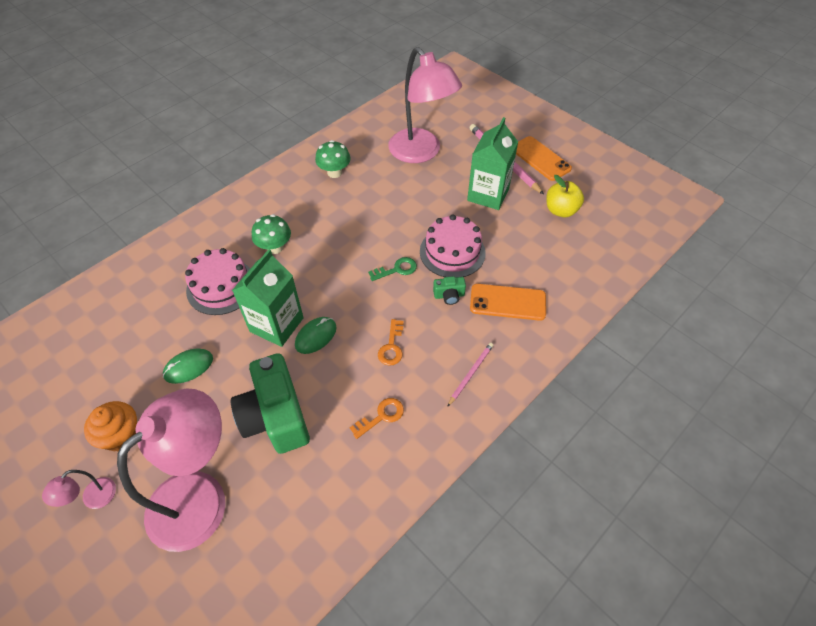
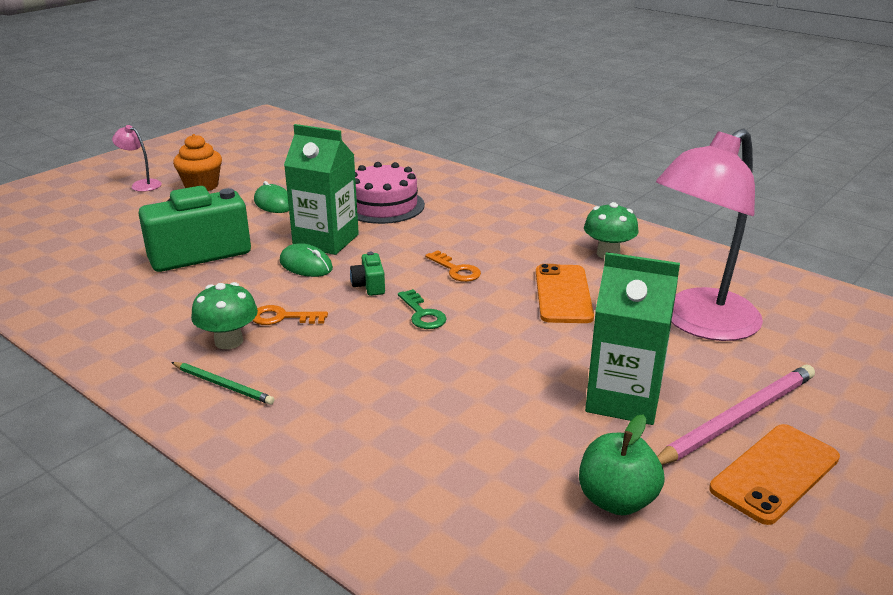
camera: 85 degrees right, 25 degrees down
pink lamp [117,388,225,552] -> none
green mushroom [252,214,291,254] -> green mushroom moved to [191,282,258,349]
orange key [350,398,404,439] -> orange key moved to [425,250,481,282]
pink cake [420,214,486,277] -> none
green camera [433,276,466,305] -> green camera moved to [350,252,385,296]
pink pencil [447,342,494,407] -> green pencil [171,362,275,405]
orange phone [470,284,546,321] -> orange phone moved to [536,264,594,323]
yellow apple [546,175,584,217] -> green apple [579,414,665,516]

